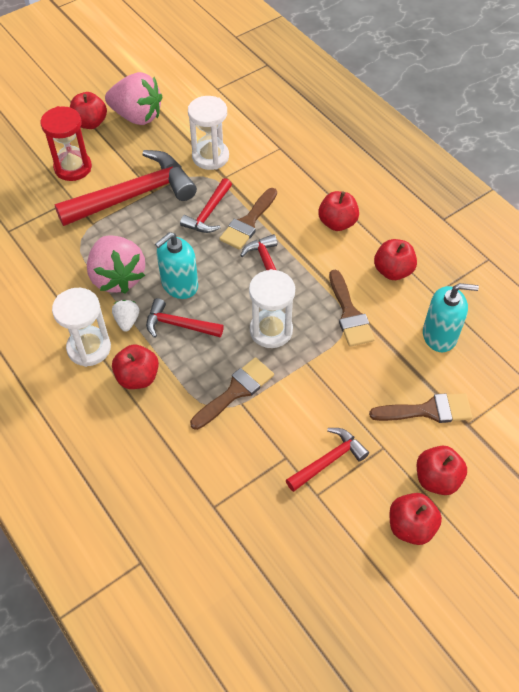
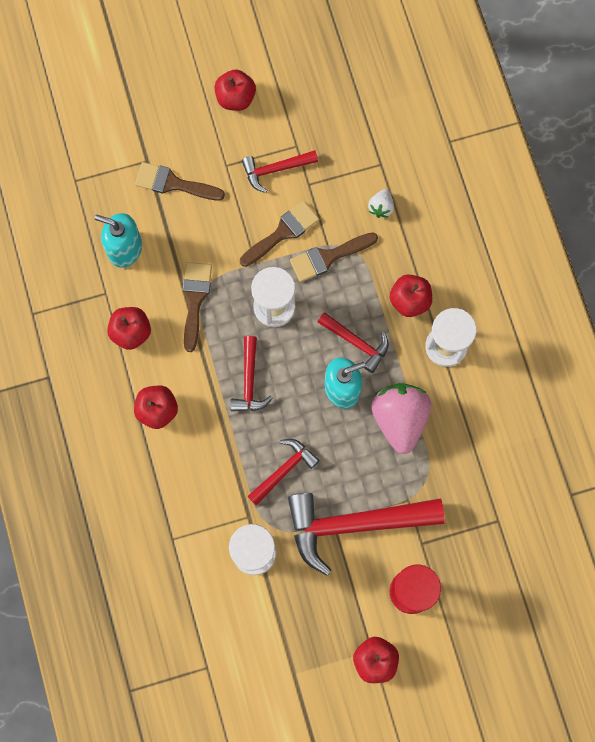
camera: 160 degrees left, 20 degrees up
pink strawberry [105,72,162,125] -> none
white strawberry [112,300,139,332] -> white strawberry moved to [368,189,394,218]
brown brush [219,188,277,250] -> brown brush moved to [240,201,319,267]
red apple [417,446,467,495] -> none

